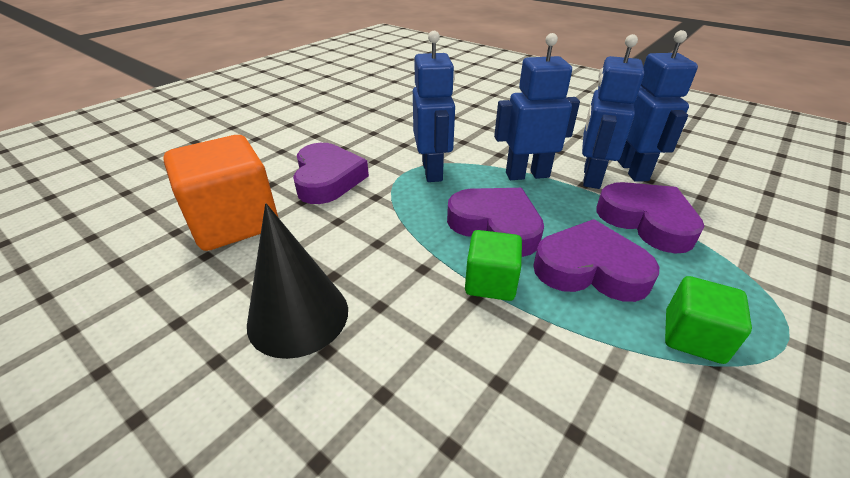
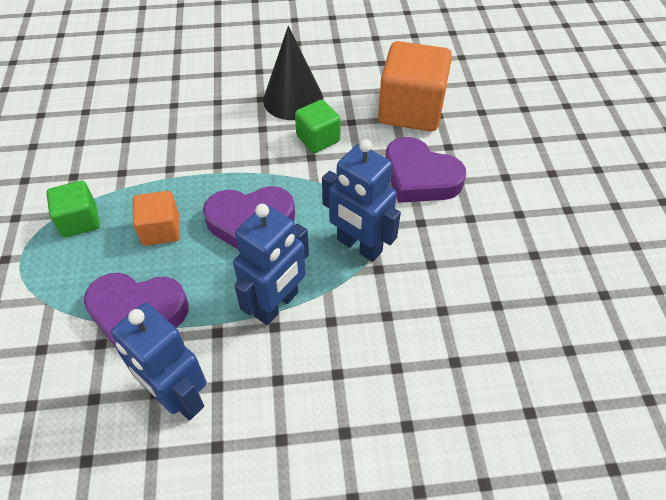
camera: 135 degrees right, 15 degrees up
green cube [465,230,522,301] -> green cube moved to [295,100,341,153]
purple heart [533,219,659,302] -> orange cube [133,191,180,246]
blue robot [582,34,644,189] -> none

